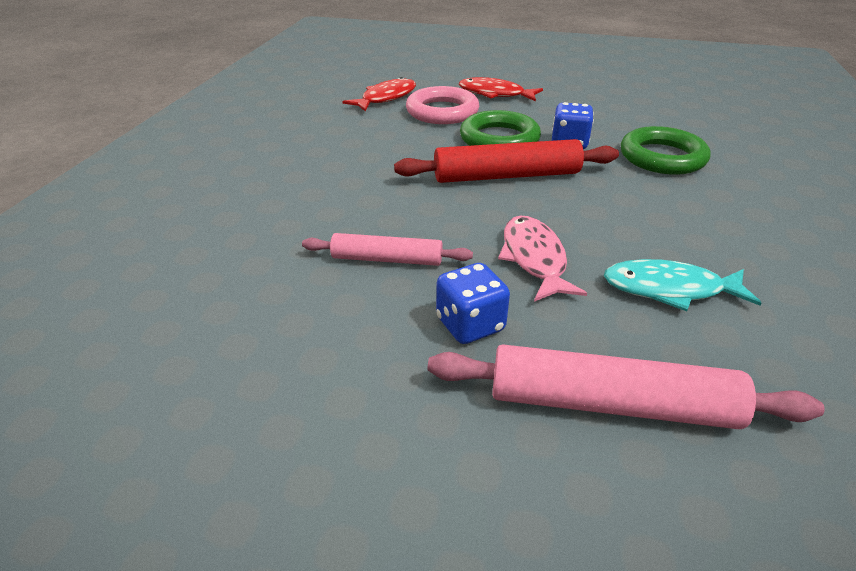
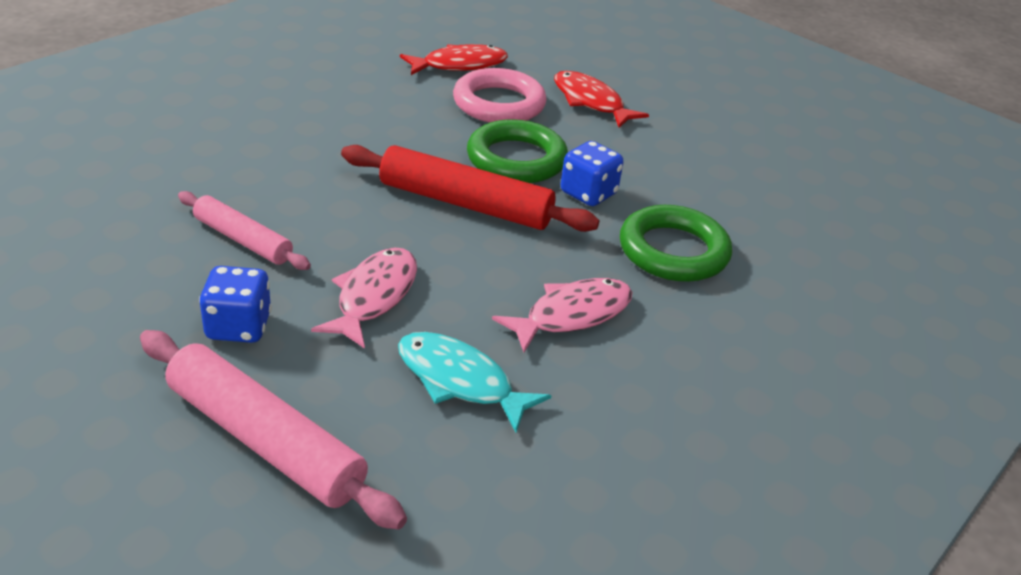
camera: 25 degrees right, 0 degrees up
none -> pink fish [492,278,633,352]

